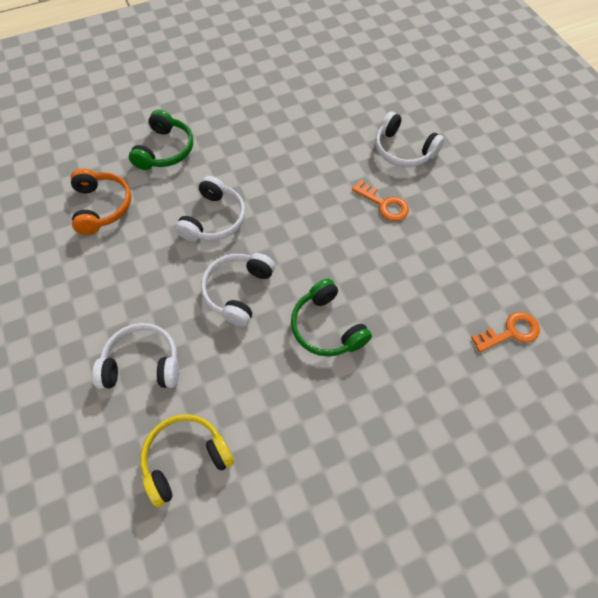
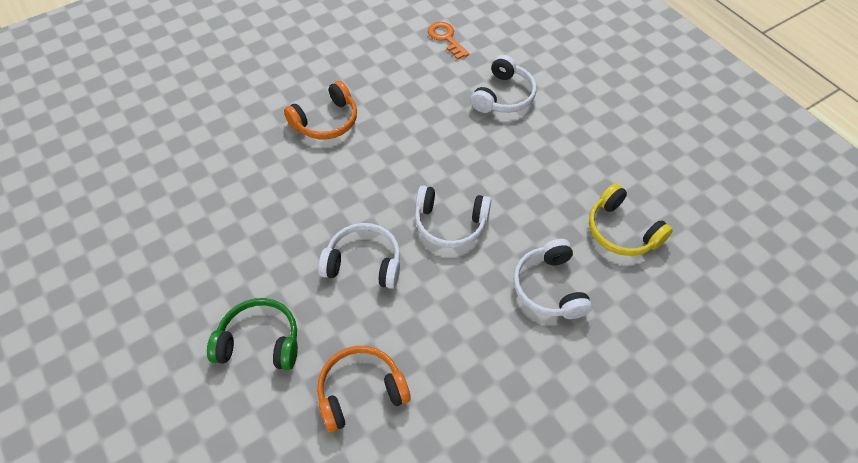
camera: 100 degrees left, 5 degrees down
green headphones [291,279,372,357] -> none
orange key [352,180,409,221] -> orange headphones [284,81,357,139]
white headphones [375,111,444,167] -> white headphones moved to [471,55,537,113]

